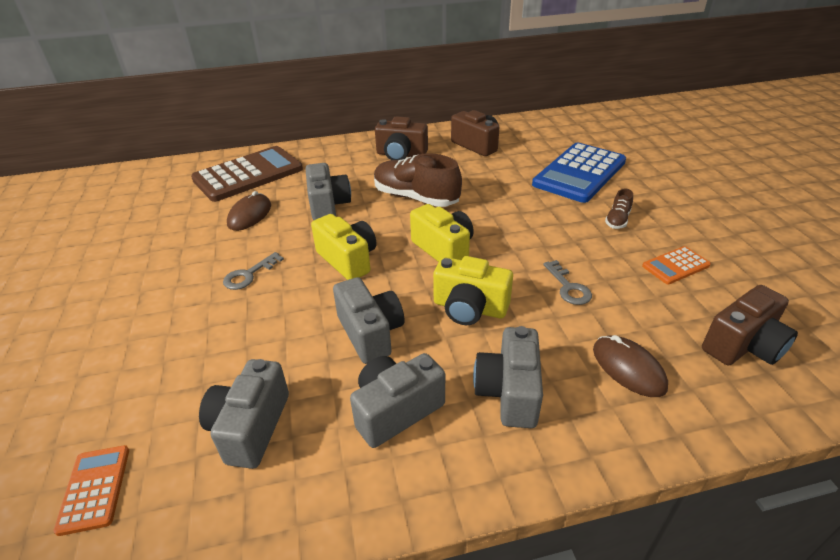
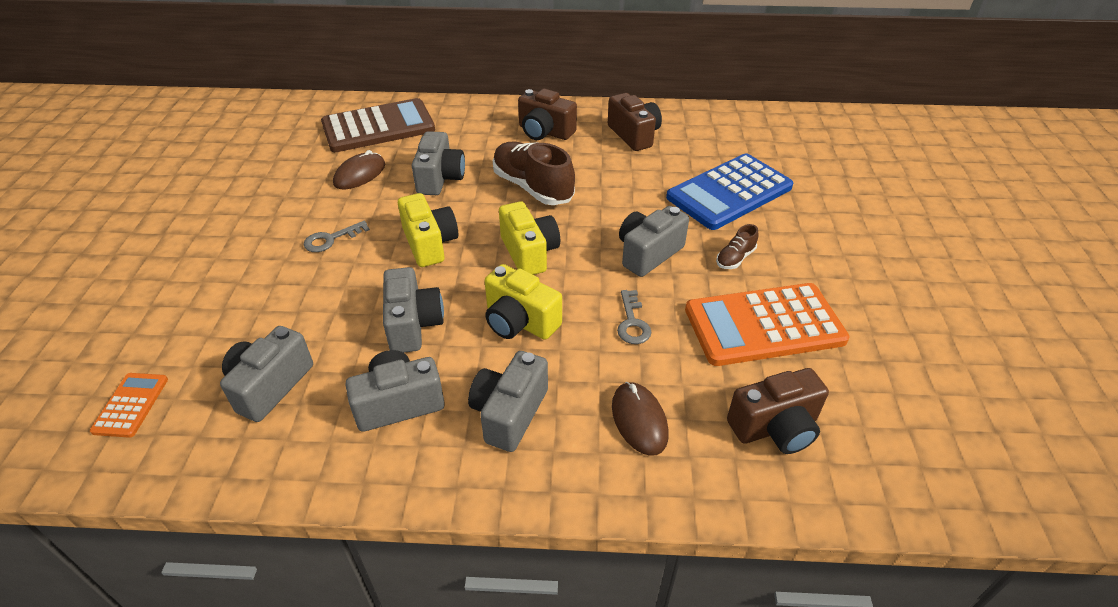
camera: 15 degrees right, 5 degrees up
orange calculator [642,246,711,284] -> orange calculator [685,283,849,366], size x2.13
none -> grey camera [619,206,689,277]

